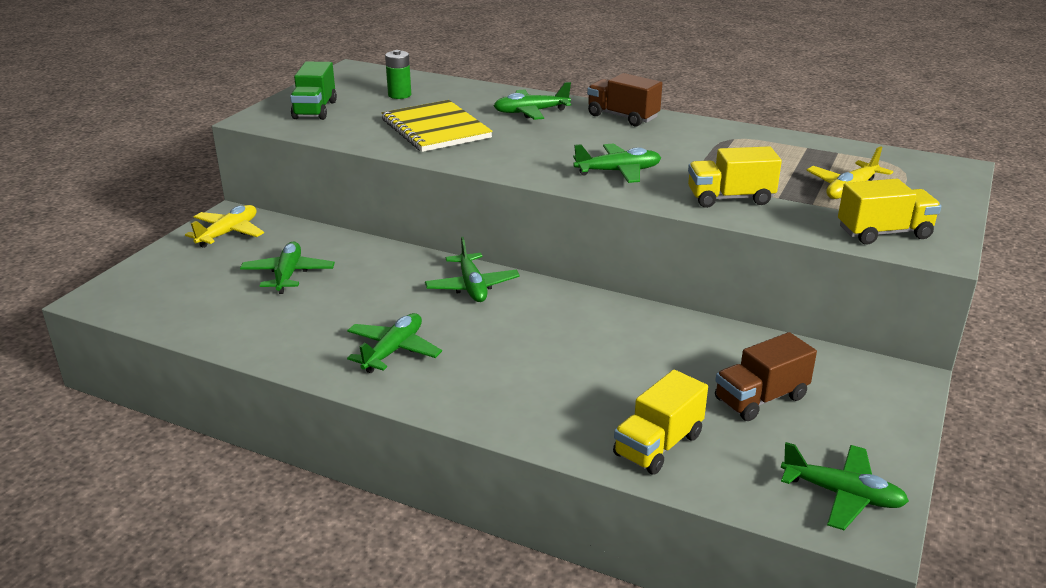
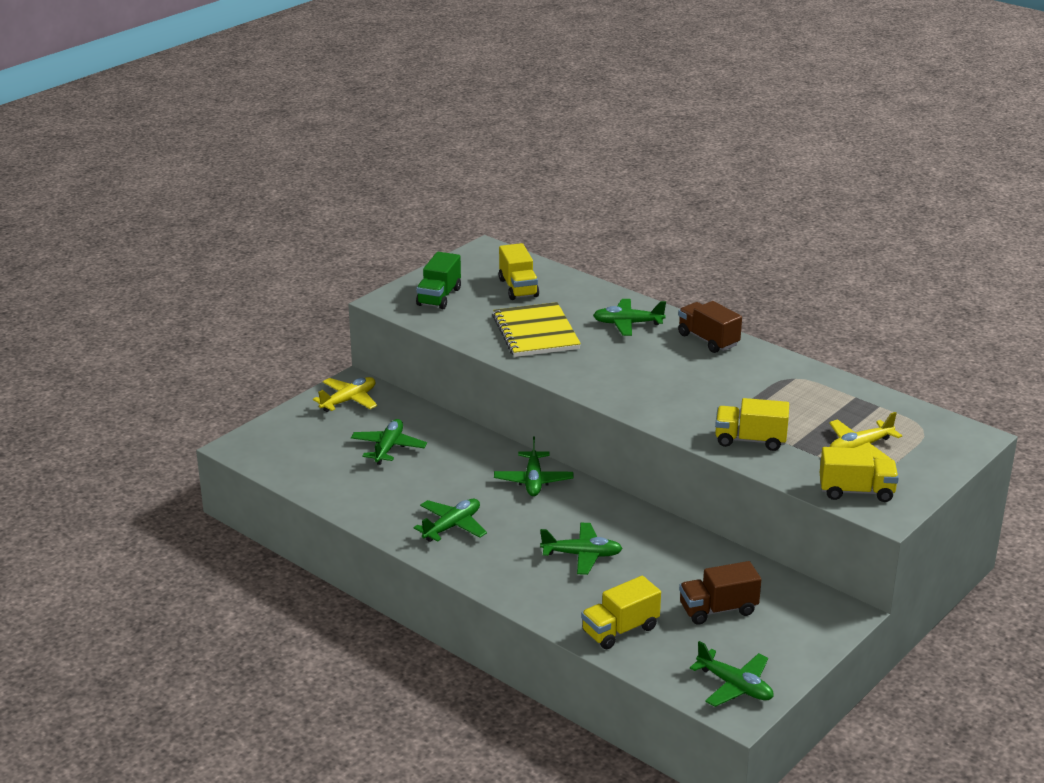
camera: 15 degrees right, 0 degrees up
green battery [385,50,411,99] -> yellow truck [499,243,539,300]
green plane [573,143,661,183] -> green plane moved to [540,523,623,575]

